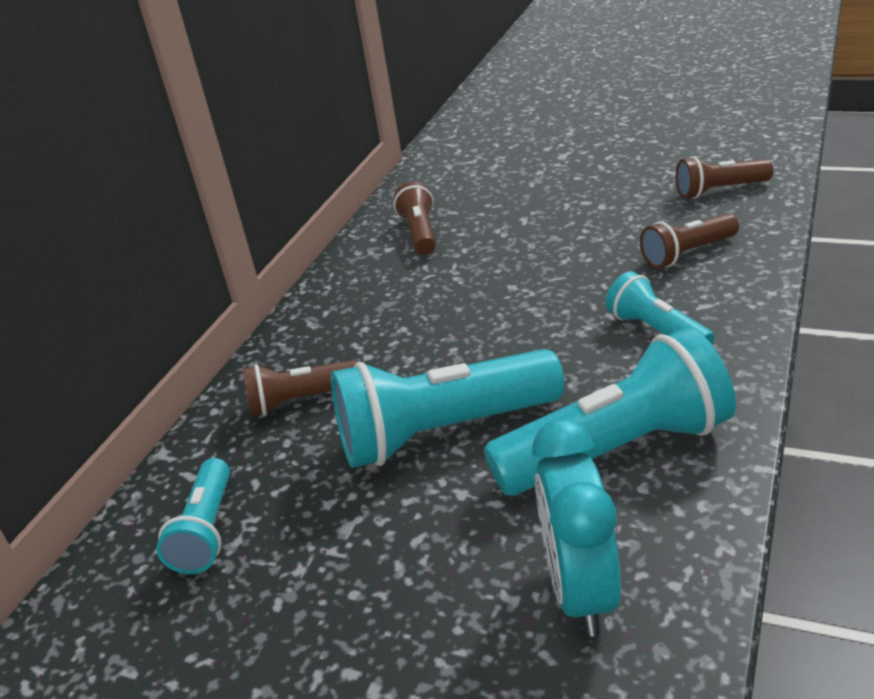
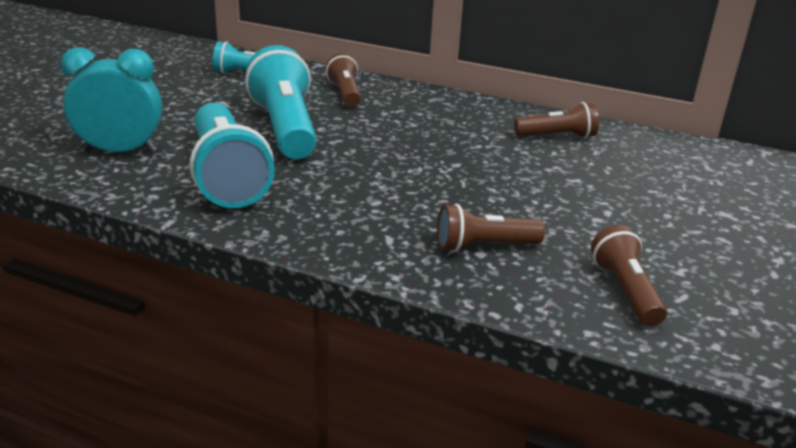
camera: 85 degrees right, 5 degrees down
turquoise flashlight [606,271,714,344] -> none
brown flashlight [640,213,739,268] -> brown flashlight turned 75 degrees counterclockwise [437,204,545,252]

